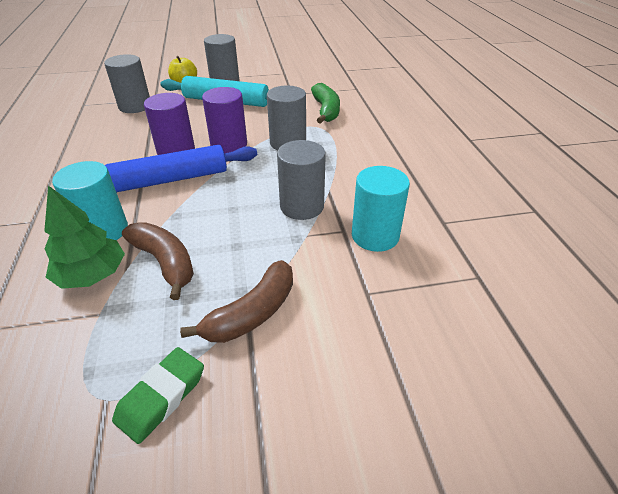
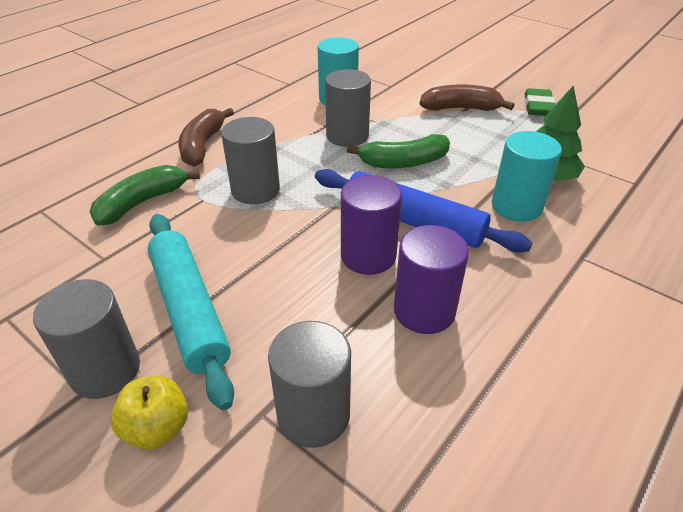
camera: 130 degrees left, 0 degrees up
green eraser [112,347,204,444] -> green eraser turned 75 degrees counterclockwise [525,88,556,116]
brown banana [122,222,194,300] -> brown banana moved to [179,108,234,167]
purple cylinder [202,87,247,154] -> purple cylinder moved to [394,225,469,334]
none -> green banana [347,134,450,168]

